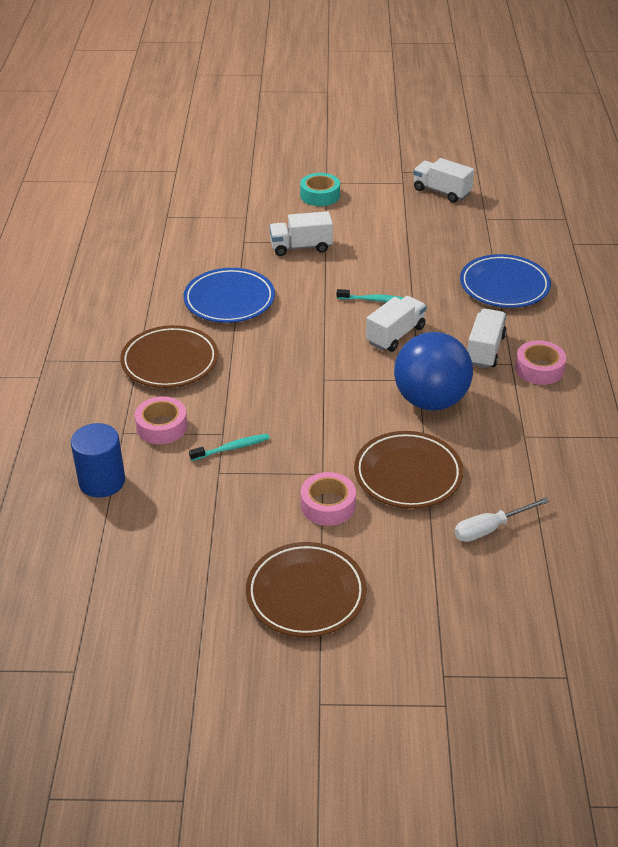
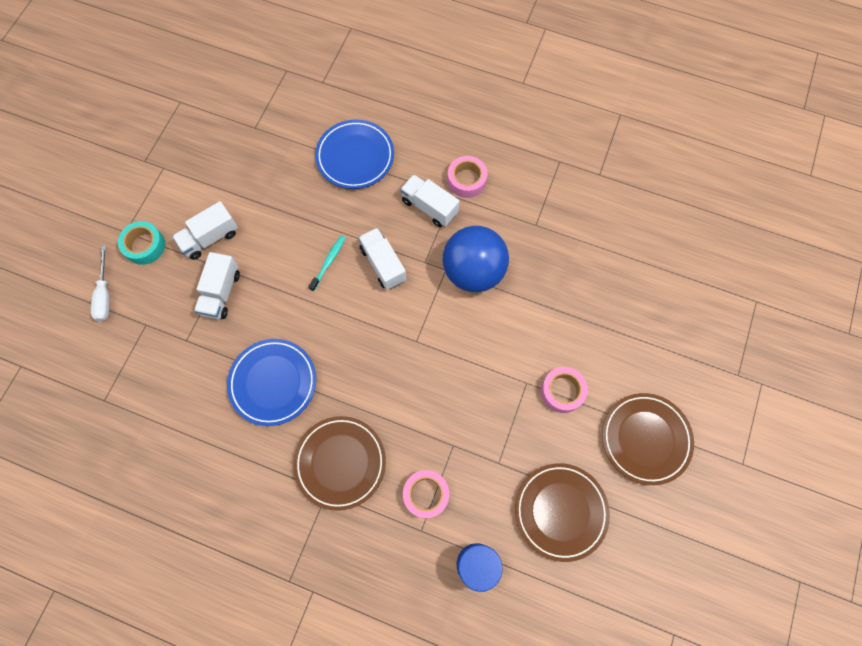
camera: 70 degrees left, 30 degrees up
turquoise toothbrush [189,434,270,461] -> none
brown plate [354,431,463,509] -> brown plate moved to [515,463,610,562]
white truck [413,158,474,203] -> white truck moved to [172,201,238,260]
white screwdriver [454,497,550,542] -> white screwdriver moved to [91,246,110,321]

